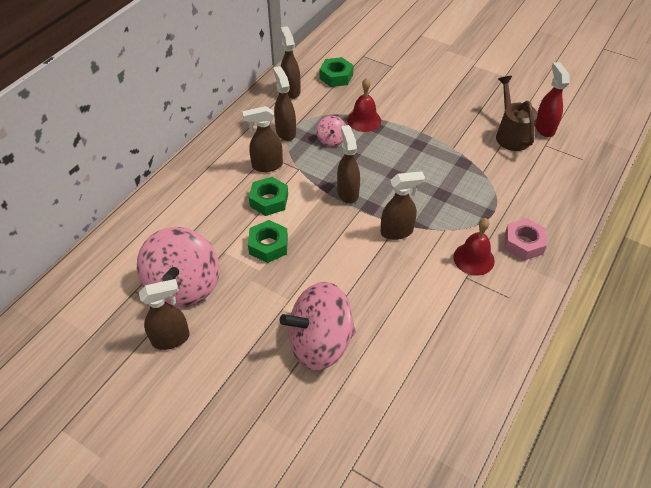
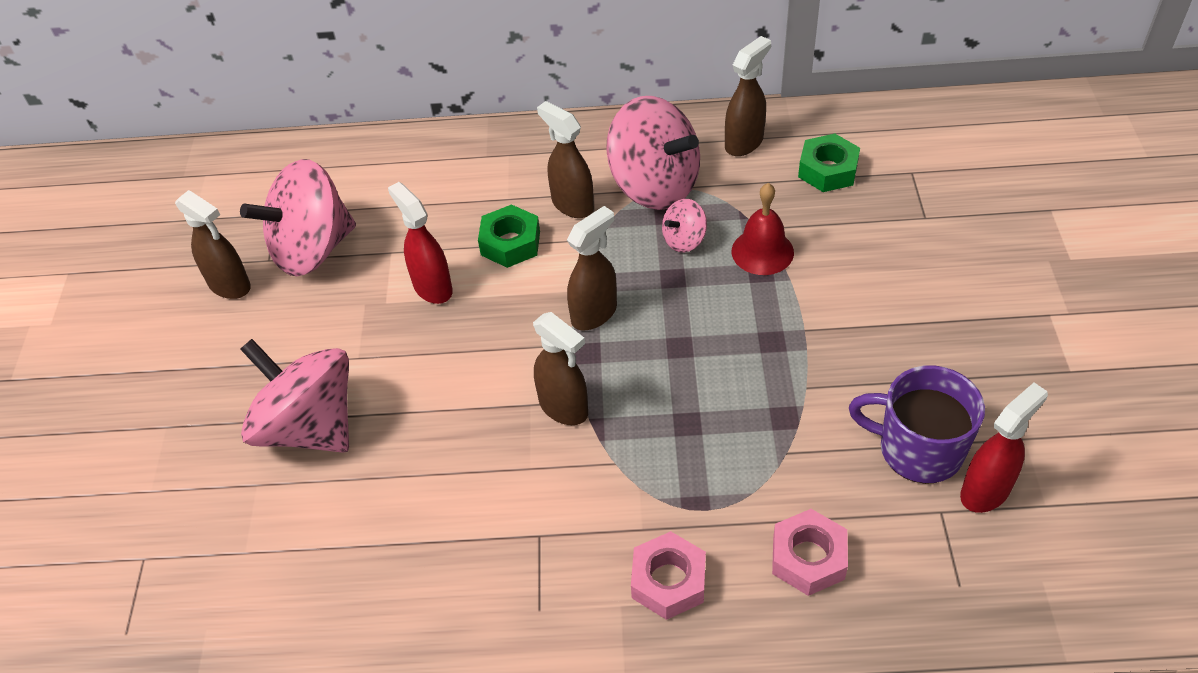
camera: 60 degrees right, 0 degrees up
green nut [248,220,288,263] -> red spray bottle [388,182,453,304]
brown spray bottle [273,66,296,141] -> pink spinning top [606,96,700,210]
red bell [453,218,495,276] -> none
brown watering can [496,76,537,151] -> purple mug [849,365,985,484]
none -> pink nut [772,509,848,596]

